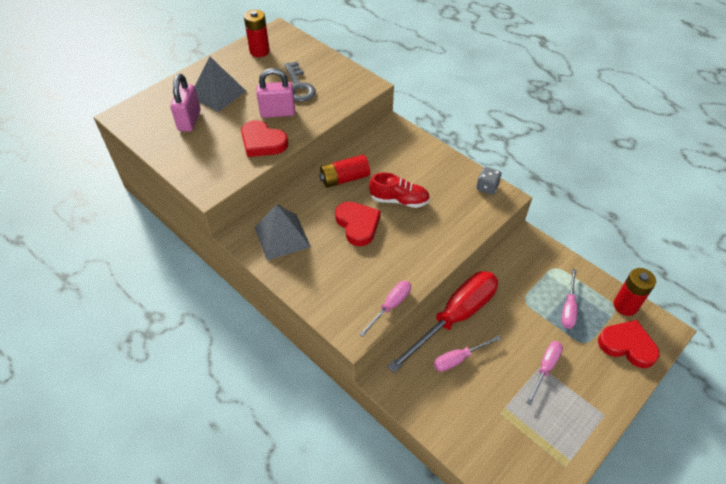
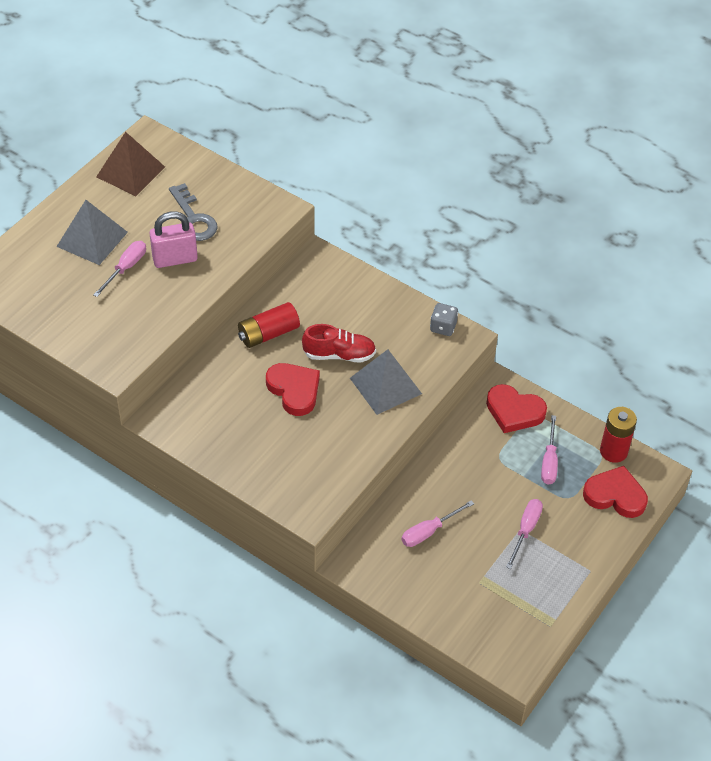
camera: 10 degrees left, 0 degrees up
pink padlock [170,74,201,132] -> none
red heart [241,120,288,157] -> red heart moved to [486,384,547,433]
red battery [244,10,270,57] -> brown pyramid [96,132,165,196]
grey pyramid [254,204,311,261] -> grey pyramid moved to [350,349,422,415]
pink screwdriver [359,281,411,337] -> pink screwdriver moved to [93,241,146,297]
red screwdriver [387,271,498,373] -> none

